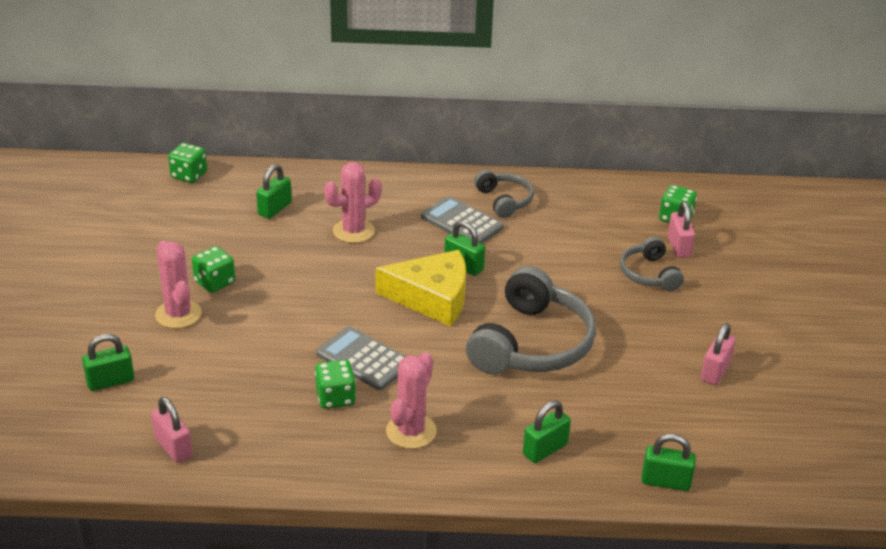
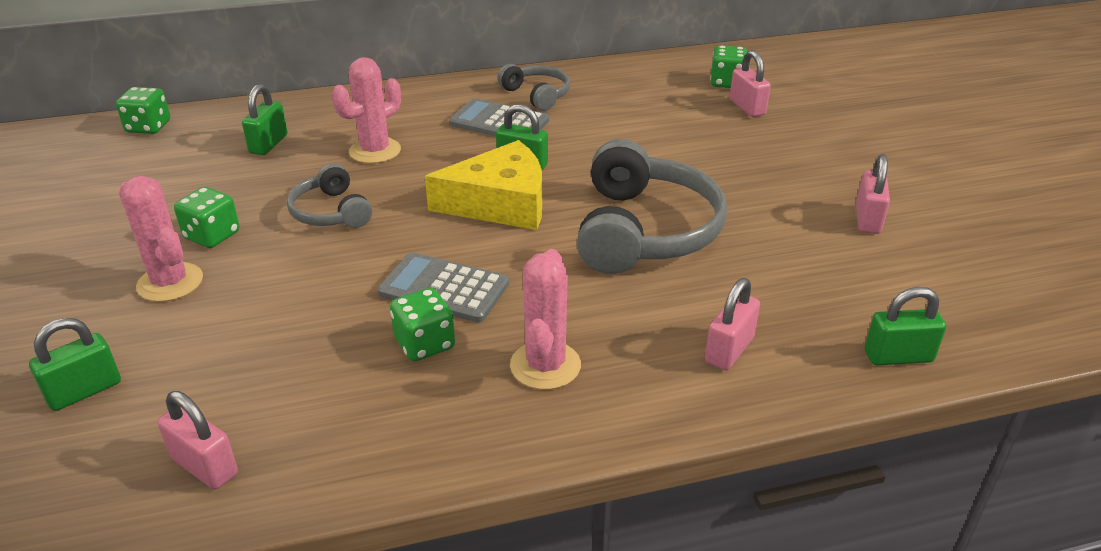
camera: 15 degrees left, 0 degrees up
green padlock [523,400,571,463] -> pink padlock [705,278,760,370]
grey headphones [620,237,684,291] -> grey headphones moved to [287,163,372,228]

